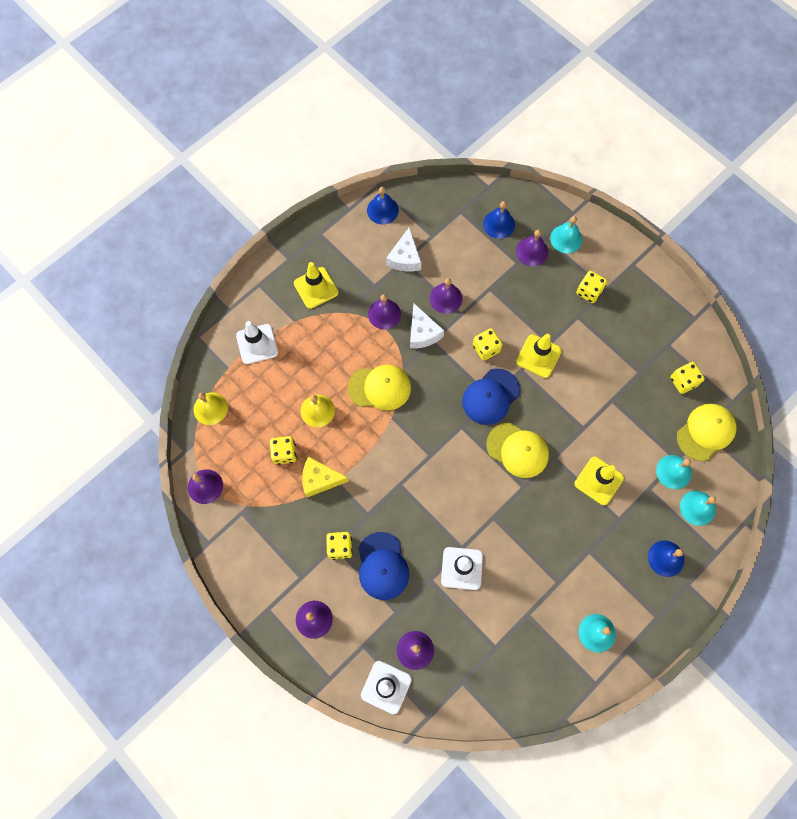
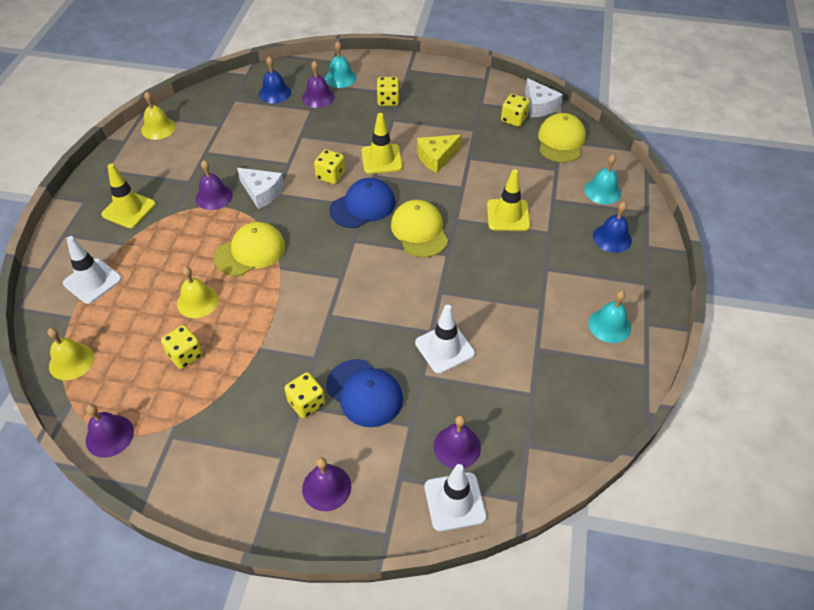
camera: 35 degrees left, 20 degrees down
yellow cheese [302,457,349,497] -> yellow cheese moved to [417,135,461,173]
blue bell [367,187,399,224] -> yellow bell [141,91,176,140]
white cheese [386,228,421,272] -> white cheese moved to [525,78,563,118]
purple bell [430,278,463,314] -> none
blue cap [462,368,520,425] -> blue cap turned 135 degrees counterclockwise [329,178,395,228]
yellow cap [486,423,549,478] -> yellow cap turned 105 degrees counterclockwise [391,200,448,258]
turquoise bell [656,455,692,489] -> none

